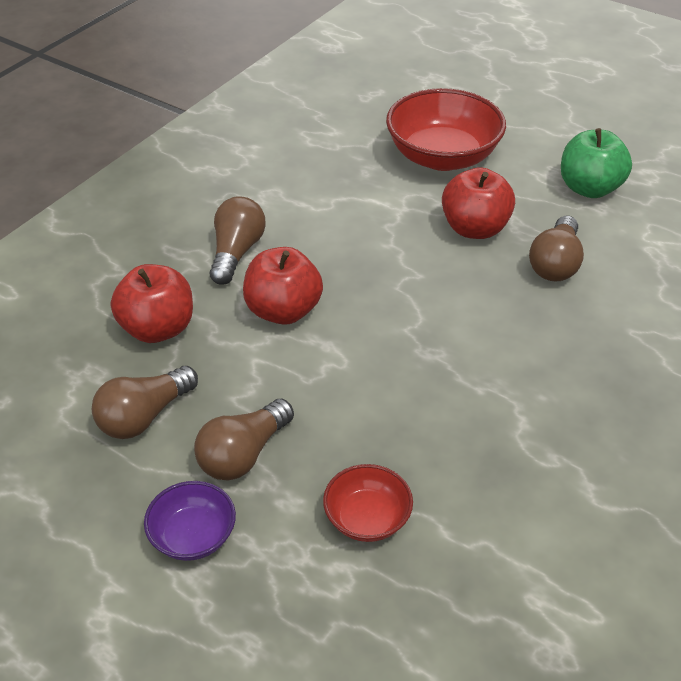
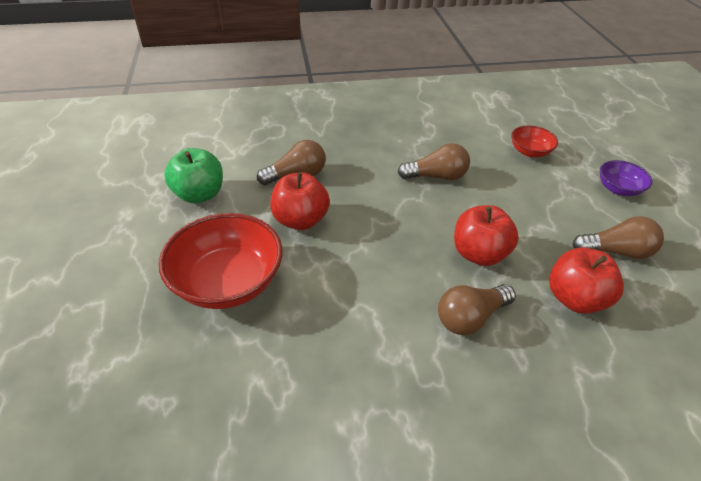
camera: 135 degrees left, 0 degrees up
brown light bulb [194,399,294,480] -> brown light bulb moved to [398,143,470,180]

